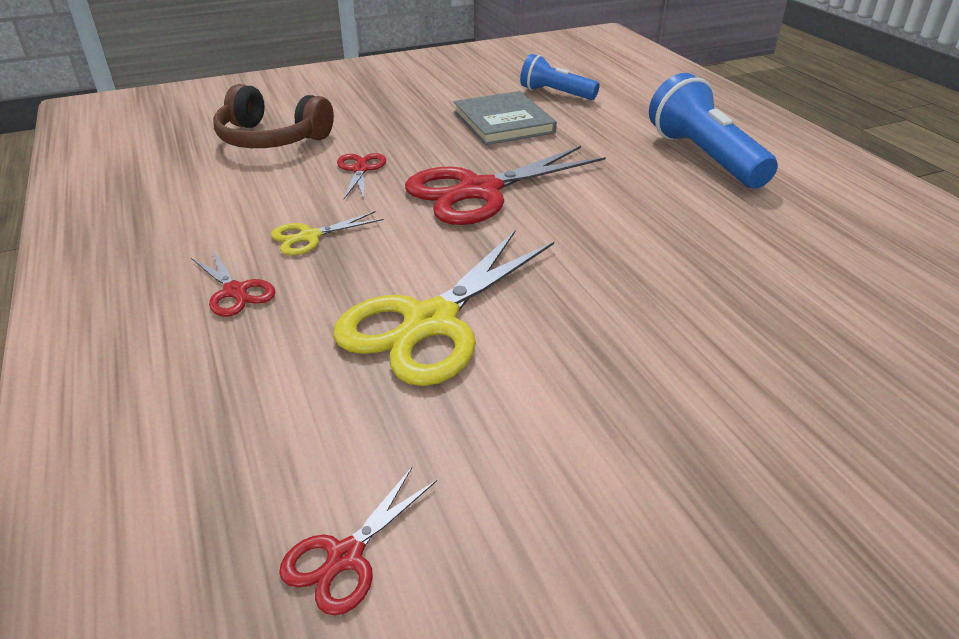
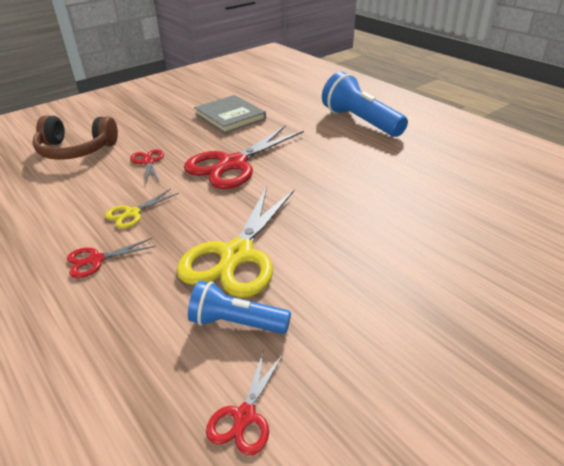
camera: 15 degrees left, 0 degrees up
red scissors [191,249,275,317] -> red scissors turned 120 degrees clockwise [67,238,156,278]
blue flashlight [520,54,600,100] -> blue flashlight moved to [188,281,291,334]

